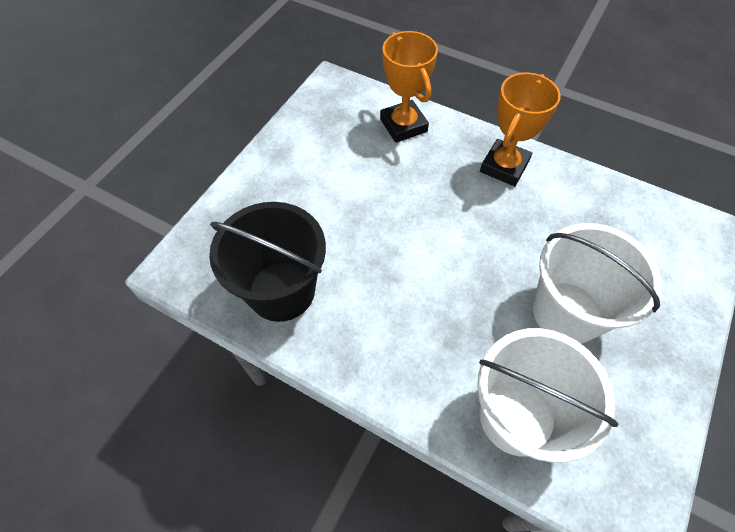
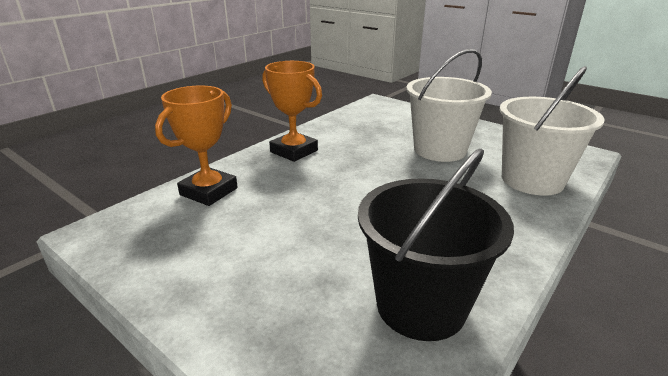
camera: 80 degrees left, 30 degrees down
orange trophy [380,31,438,143] -> orange trophy turned 45 degrees counterclockwise [155,86,238,206]

